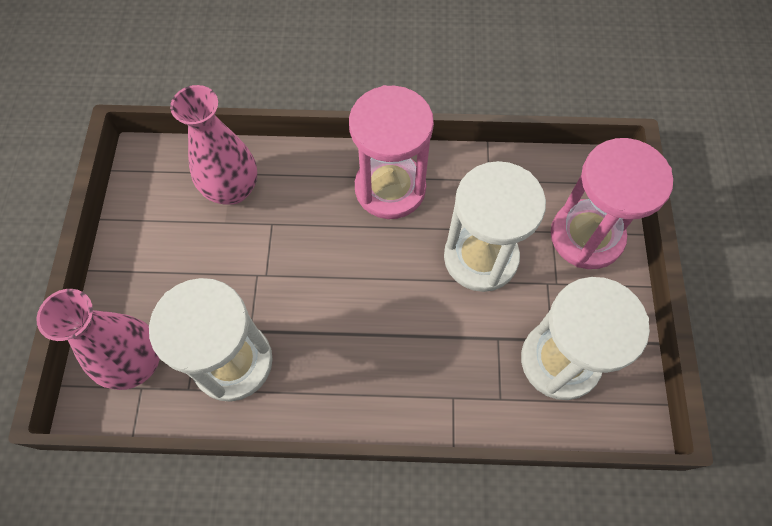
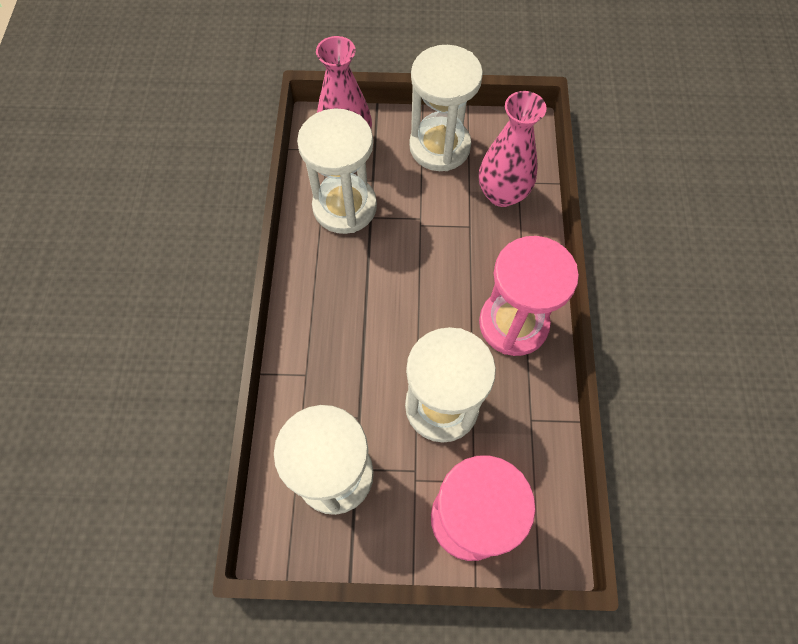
camera: 90 degrees right, 0 degrees up
none -> white hourglass [409,45,483,171]

